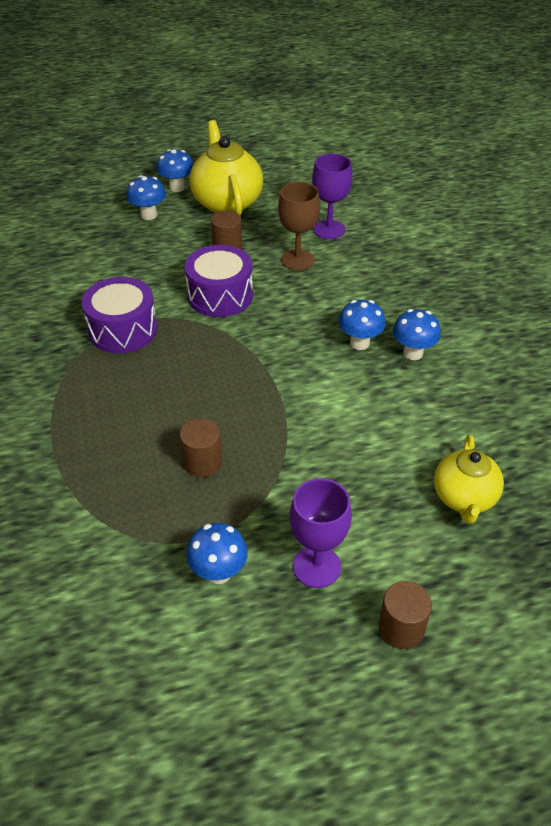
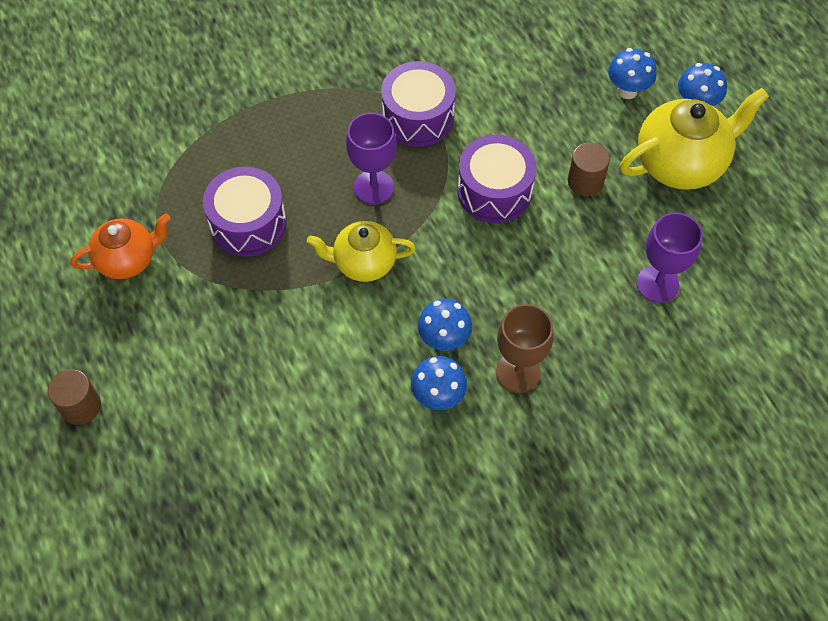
camera: 80 degrees right, 15 degrees up
brown cylinder [180,418,222,477] -> purple drum [203,167,286,257]
blue mushroom [186,523,248,584] -> orange teapot [70,214,171,279]
brown goblet [278,182,320,270] -> brown goblet moved to [496,304,553,393]
purple goblet [290,478,352,588] -> purple goblet moved to [346,113,397,204]
yellow teapot [434,435,504,524] -> yellow teapot moved to [307,221,416,282]

